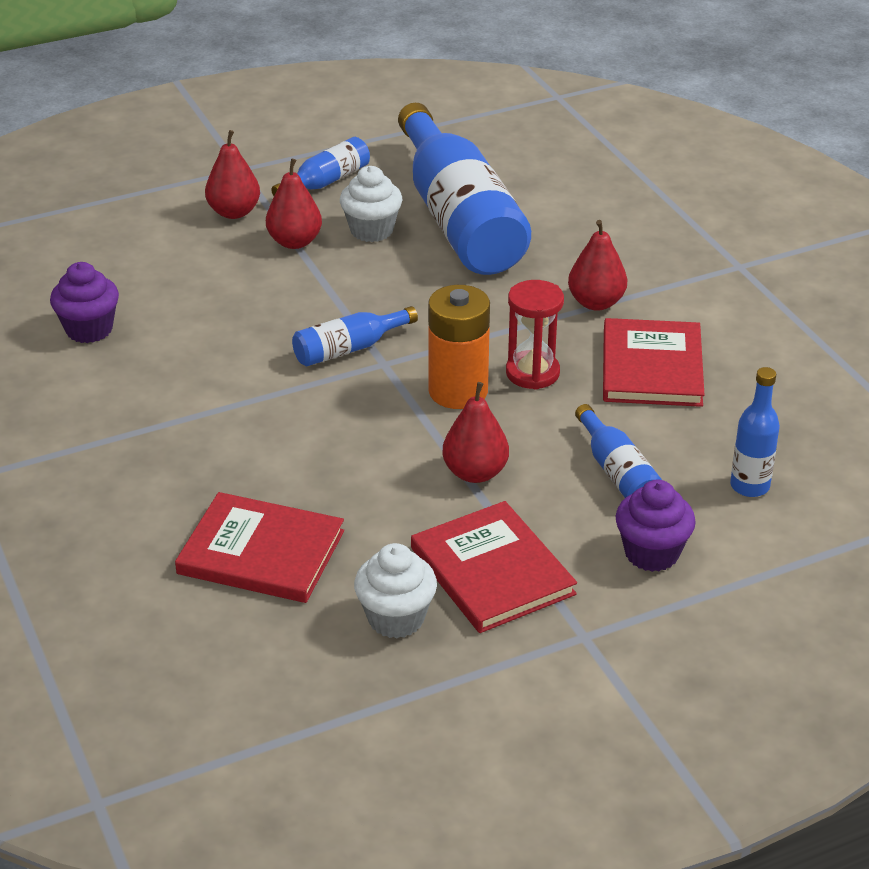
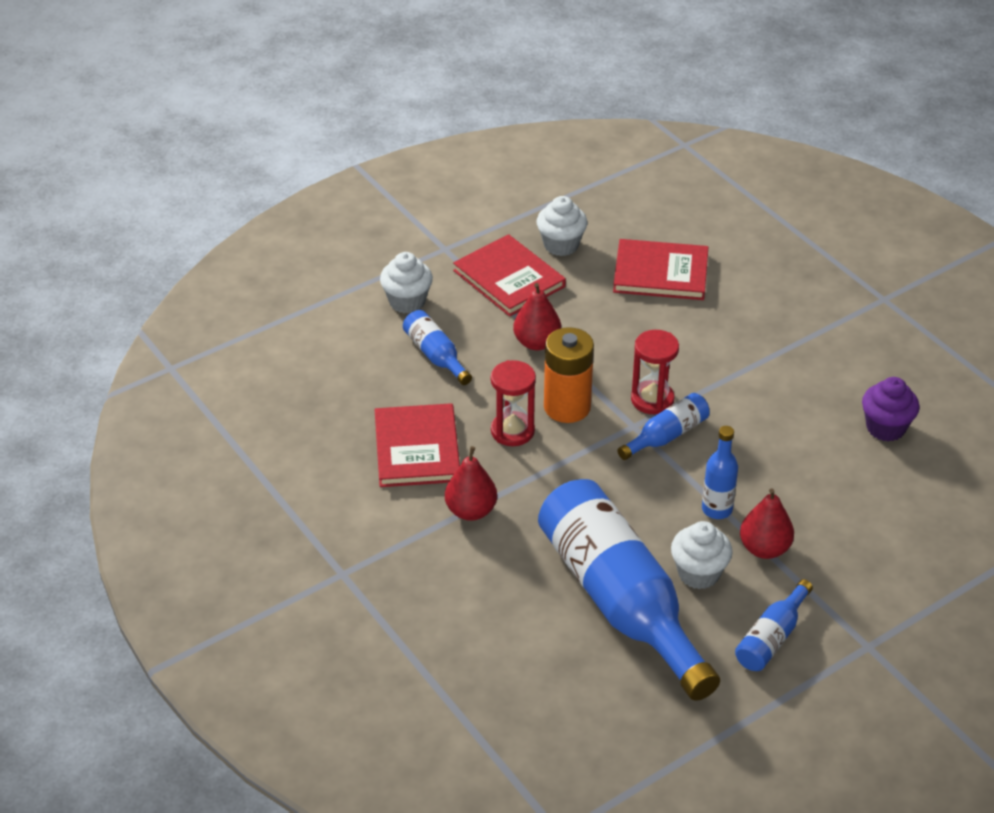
camera: 170 degrees right, 5 degrees up
red pear [205,130,260,219] -> none
purple cupcake [616,480,696,572] -> white cupcake [380,252,433,313]
blue bottle [730,367,780,497] -> blue bottle moved to [702,426,738,519]
none -> red hourglass [631,330,679,414]

